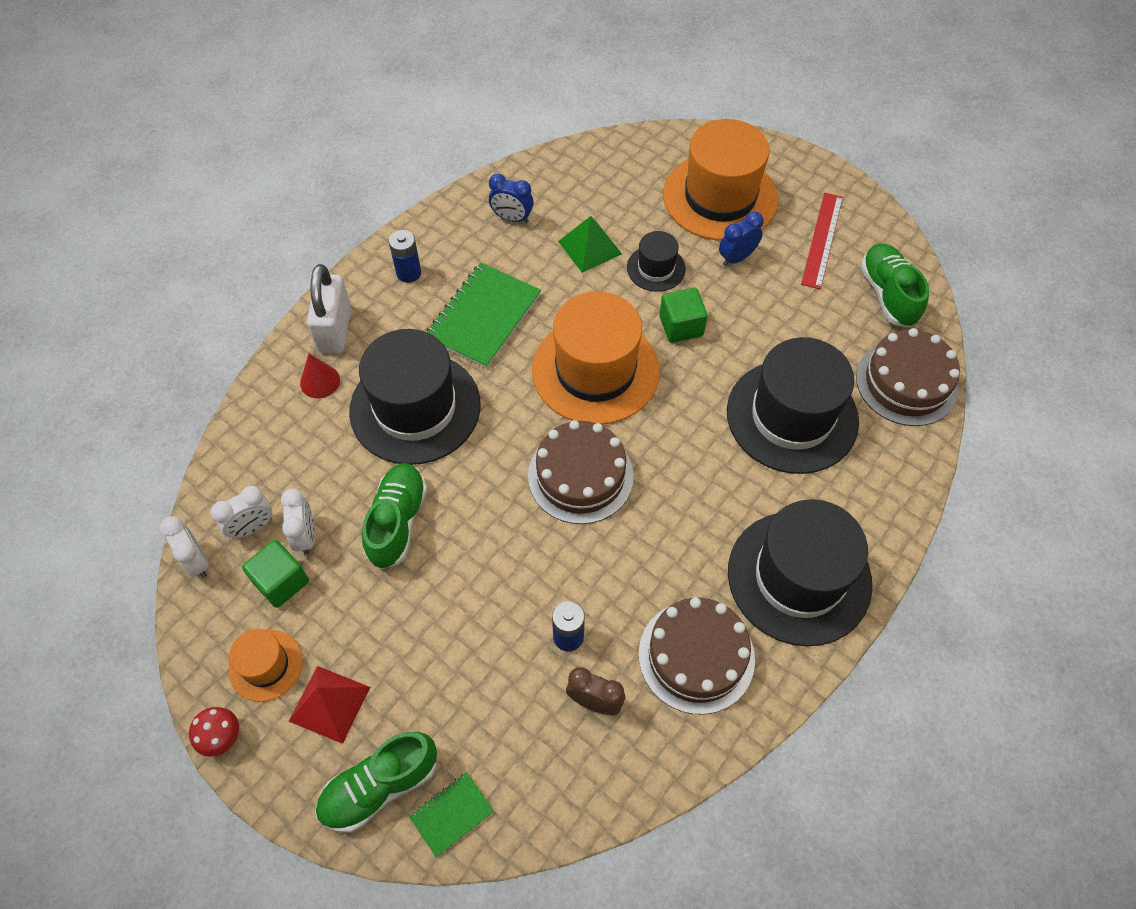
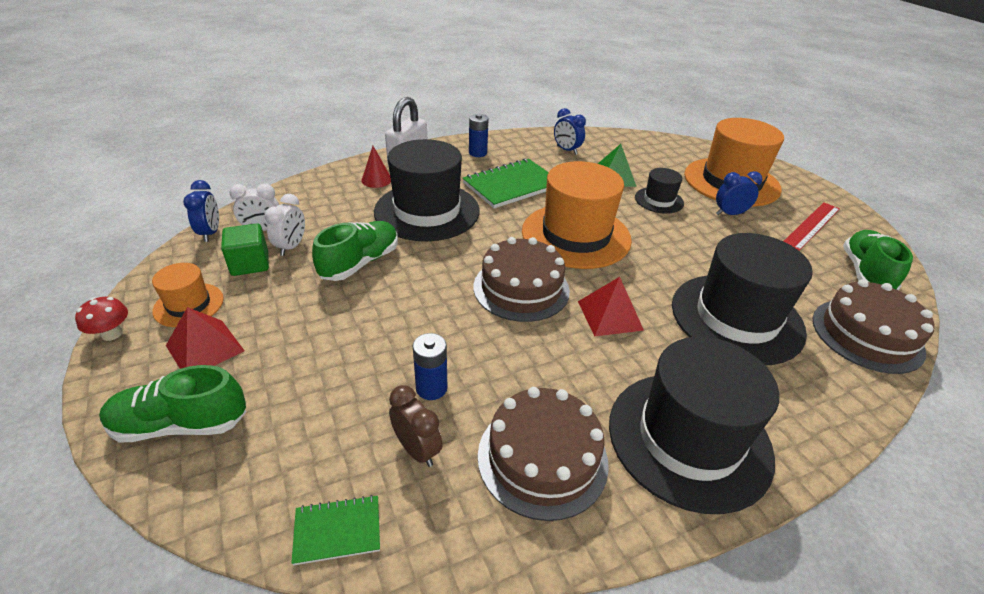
camera: 25 degrees right, 20 degrees down
white clock [160,516,209,578] -> blue clock [183,180,219,242]
green notebook [409,772,494,857] -> green notebook moved to [291,495,380,565]
green cube [659,288,708,343] -> none
none -> red pyramid [578,277,644,336]

